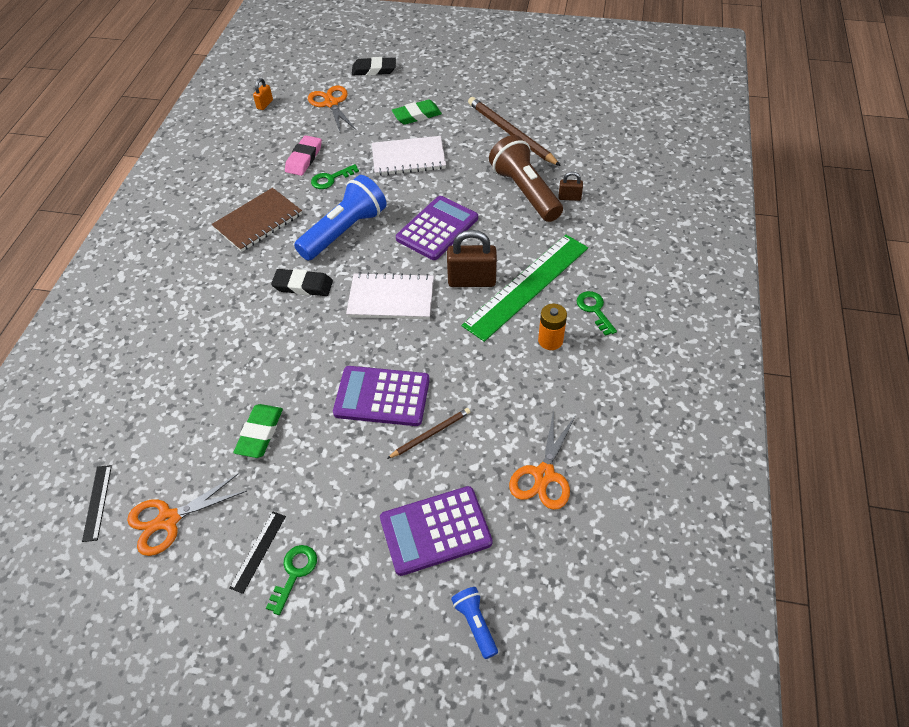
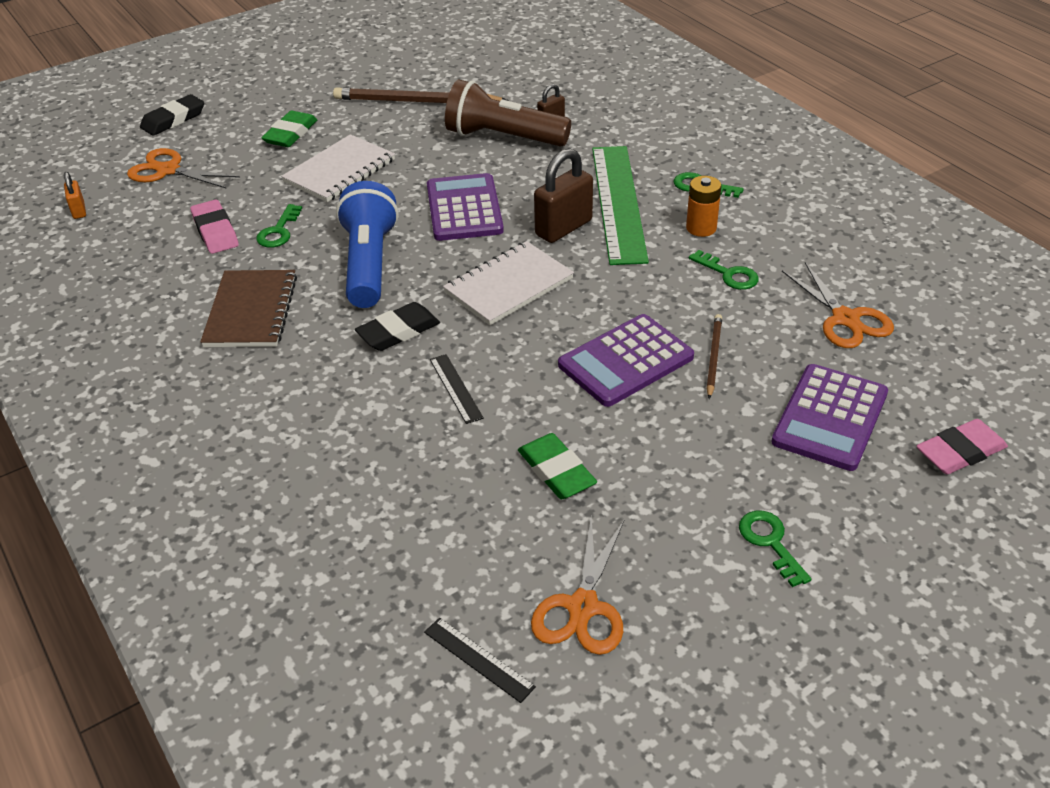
camera: 45 degrees left, 10 degrees down
black ruler [229,512,286,594] -> black ruler moved to [430,354,484,424]
blue flashlight [451,587,498,659] -> pink eraser [917,419,1008,474]
none -> green key [689,250,759,290]

